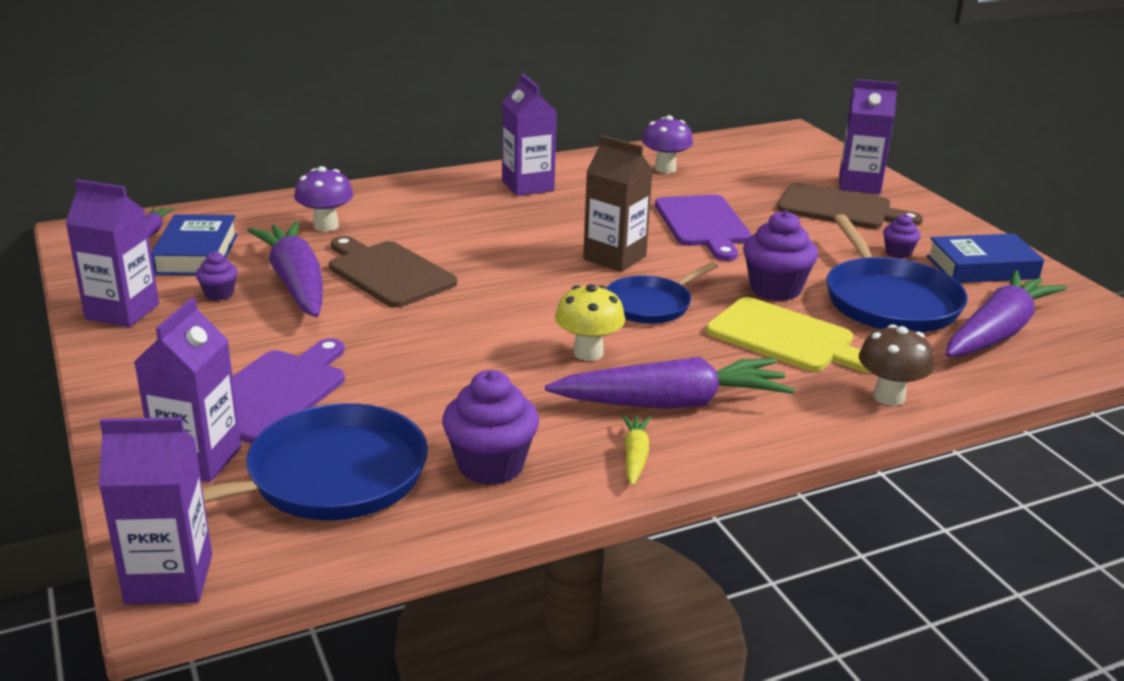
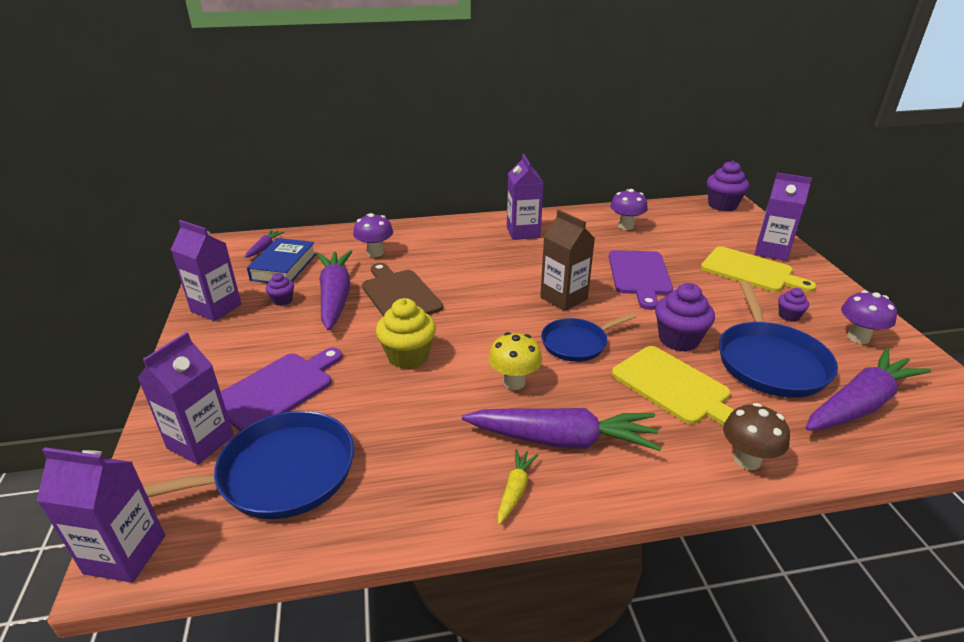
camera: 15 degrees right, 5 degrees up
purple cupcake [442,370,539,485] -> purple cupcake moved to [707,161,749,211]
brown cutting board [777,183,923,229] -> yellow cutting board [701,246,817,292]
blue book [927,234,1044,283] -> purple mushroom [841,290,897,344]
none -> yellow cupcake [376,298,436,369]

